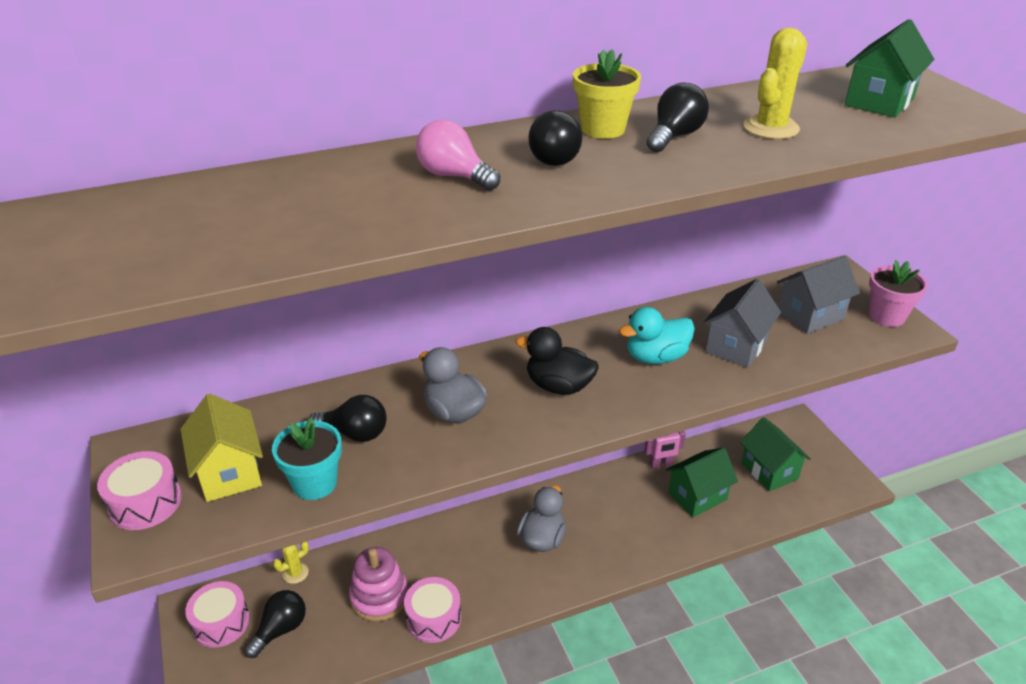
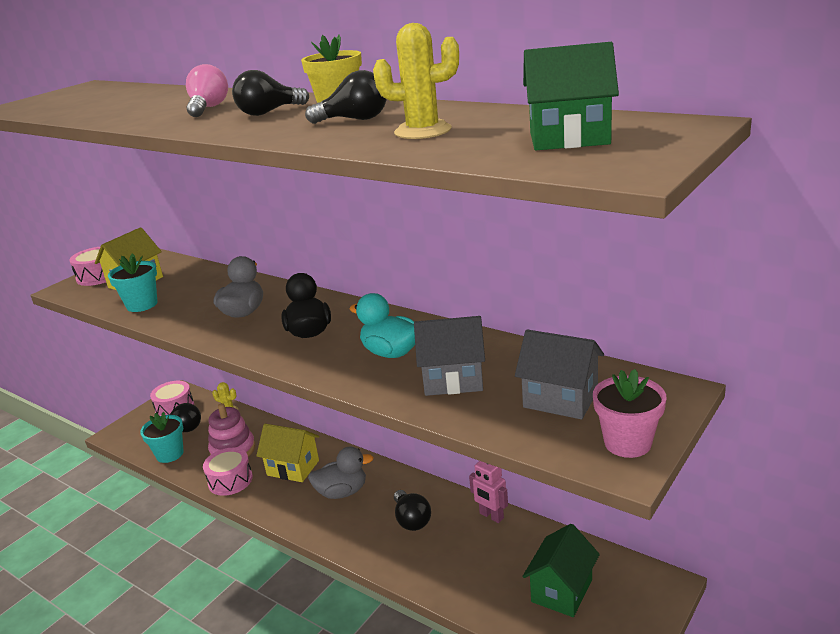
camera: 60 degrees right, 10 degrees down
black light bulb [308,395,387,442] -> black light bulb moved to [394,490,431,531]
green house [666,448,738,517] -> none
none -> turquoise flower pot [140,412,184,463]
none -> yellow house [256,424,319,482]

